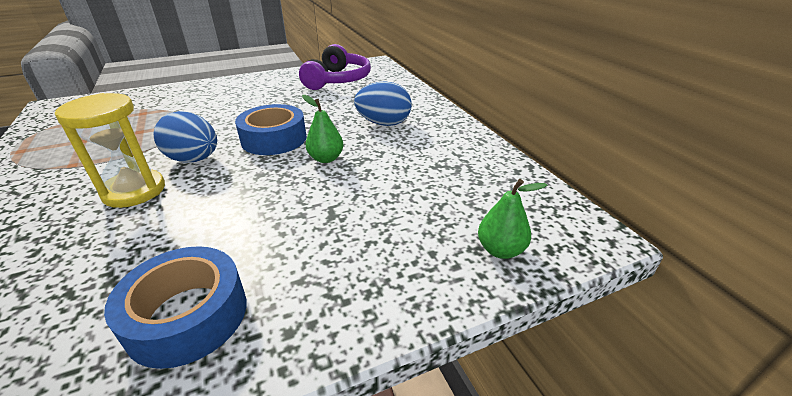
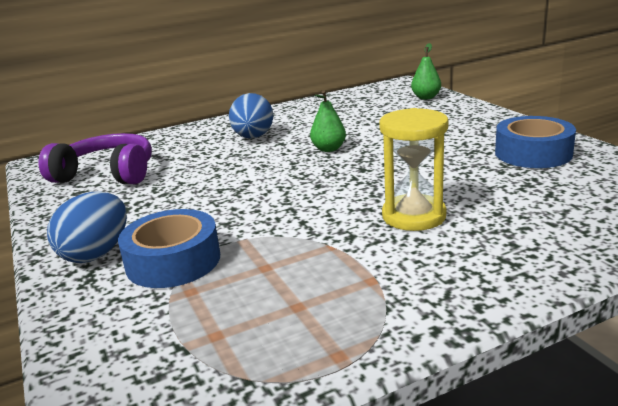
camera: 90 degrees left, 10 degrees down
blue egg [153,111,217,163] -> blue egg moved to [47,192,127,263]
blue tape [235,104,307,155] -> blue tape moved to [118,209,220,288]

